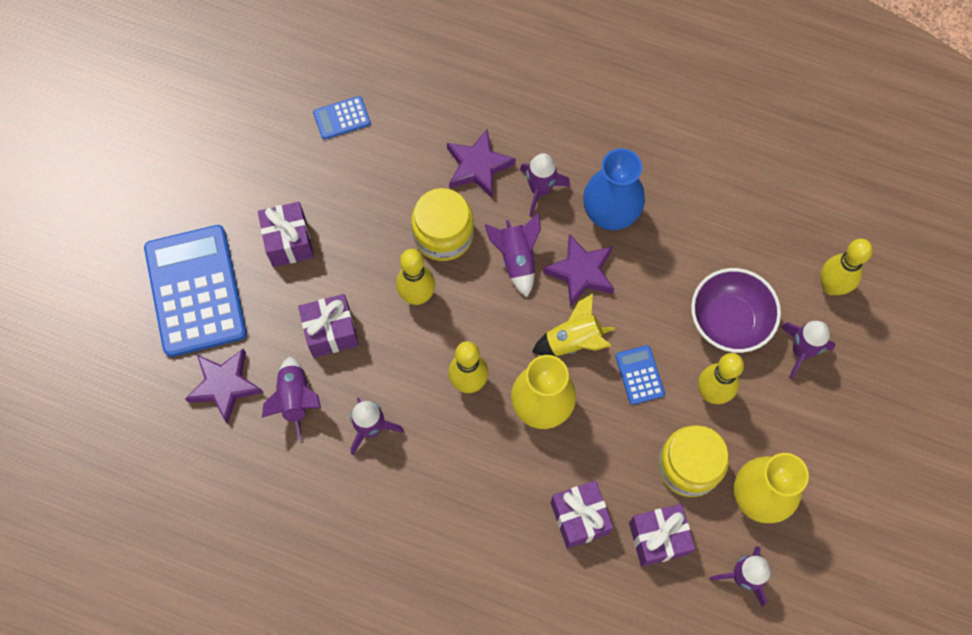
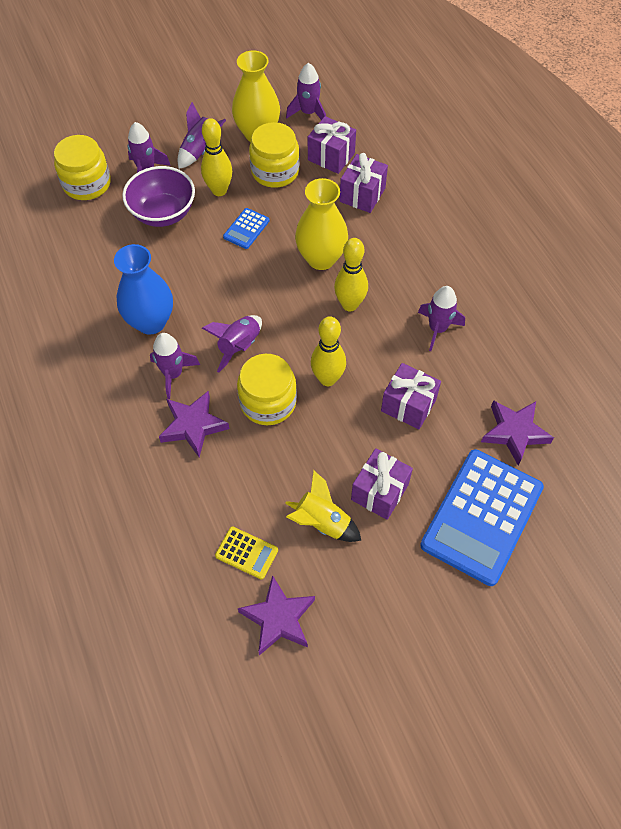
camera: 135 degrees left, 10 degrees down
purple rocket [262,356,321,441] -> purple rocket moved to [178,102,226,169]
blue calculator [313,96,371,140] -> yellow calculator [215,527,278,579]
yellow rocket [532,293,615,356] -> yellow rocket moved to [285,470,362,542]
purple star [543,234,614,307] -> purple star moved to [238,575,315,655]
yellow bowling pin [820,239,873,295] -> yellow jar [54,135,111,200]

